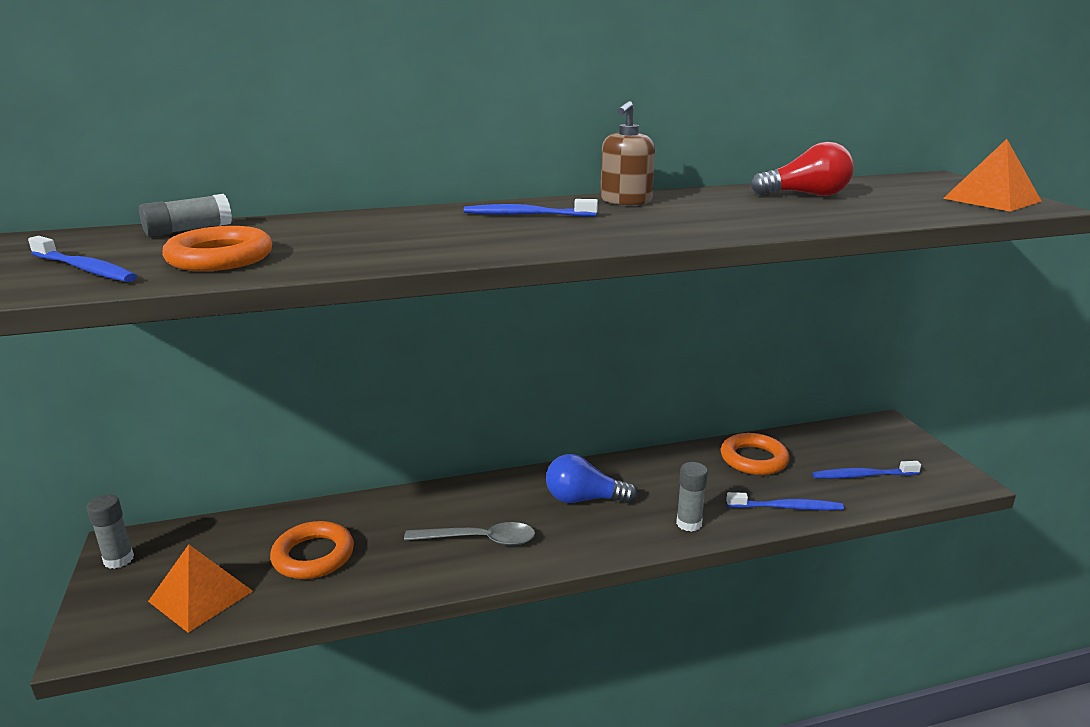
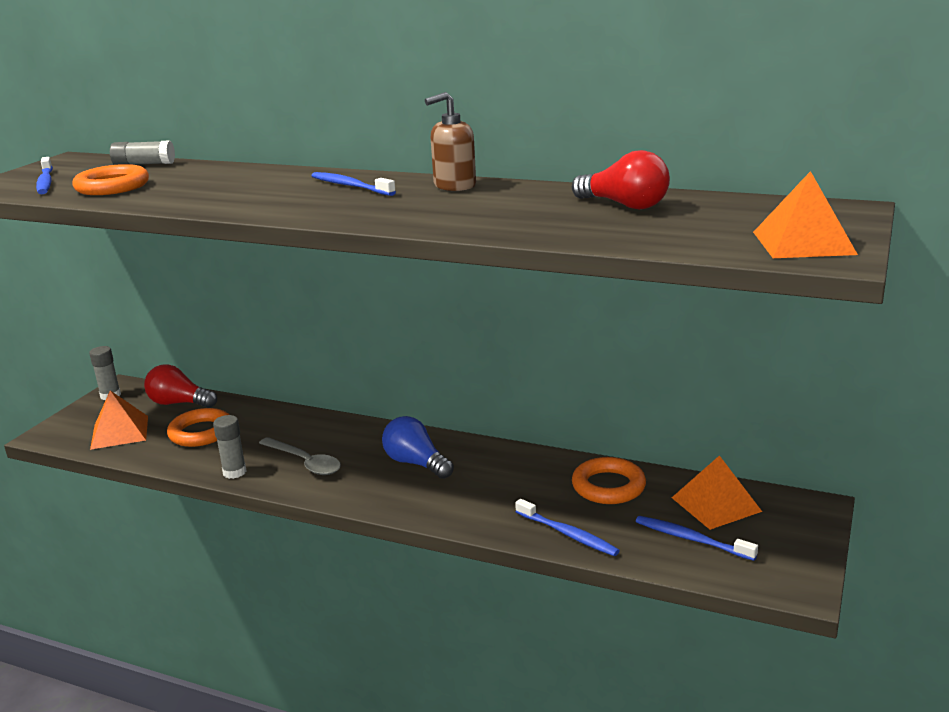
camera: 40 degrees right, 0 degrees up
grey glue stick [676,462,708,532] -> grey glue stick moved to [213,415,246,479]
none -> red light bulb [144,364,217,408]
none -> orange pyramid [672,455,762,530]

